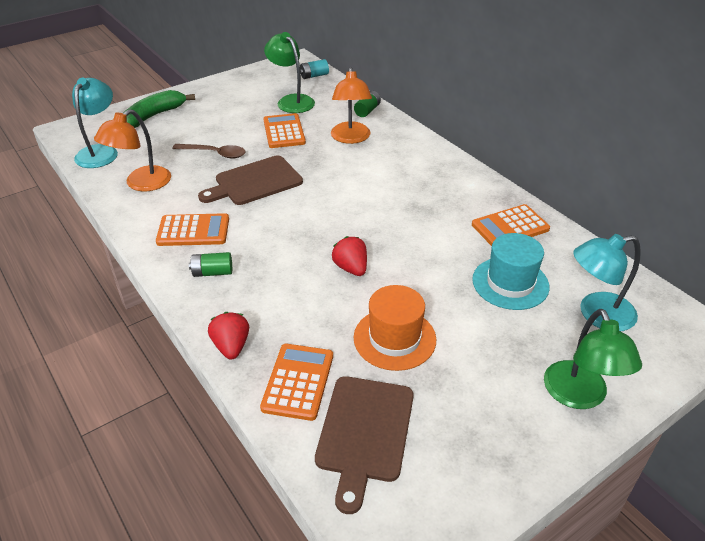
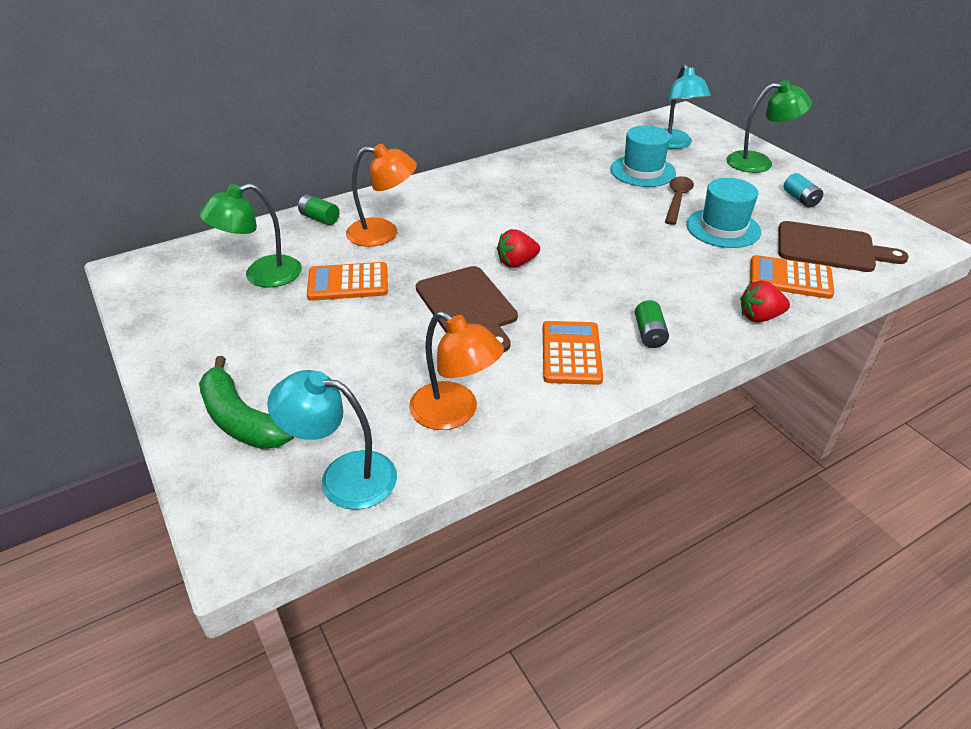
camera: 85 degrees left, 0 degrees up
brown spoon [172,144,246,159] -> brown spoon moved to [665,176,694,225]
turquoise battery [300,59,329,79] -> turquoise battery moved to [784,173,823,208]
red strawberry [332,236,367,276] -> red strawberry moved to [497,229,540,268]
orange hat [354,285,436,371] -> turquoise hat [686,178,761,248]
orange calculator [472,204,550,246] -> none

